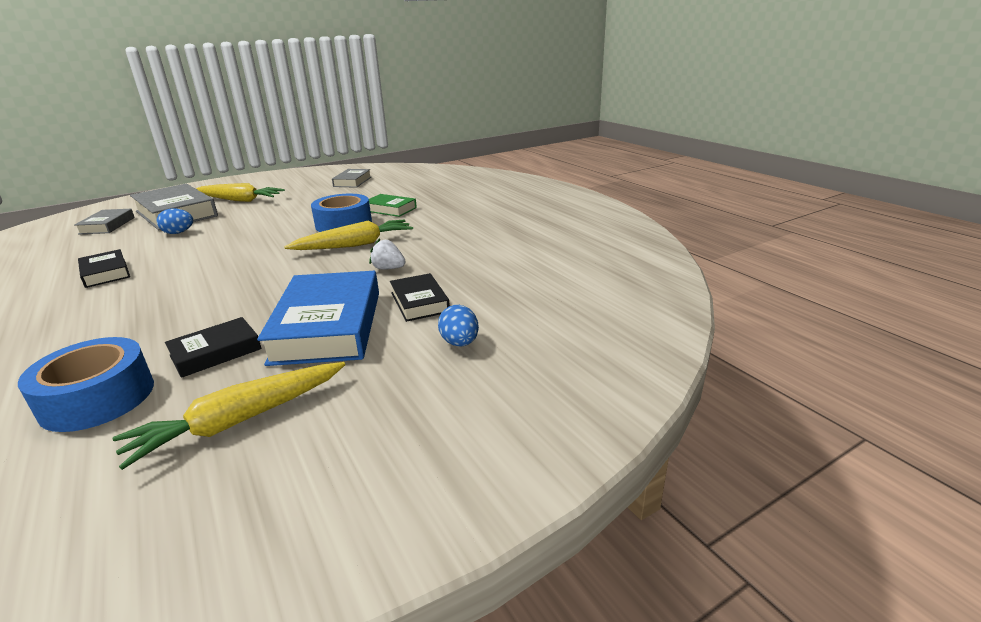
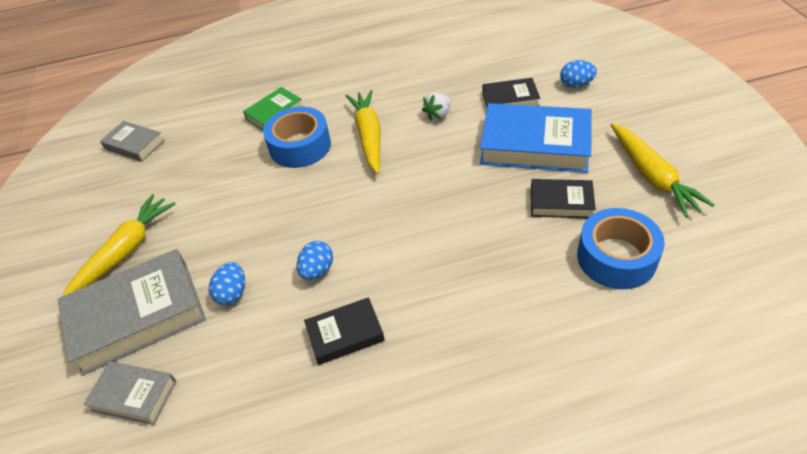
camera: 70 degrees left, 20 degrees up
black book [165,317,262,378] -> black book turned 60 degrees counterclockwise [531,179,596,218]
none -> blue egg [297,241,333,280]

